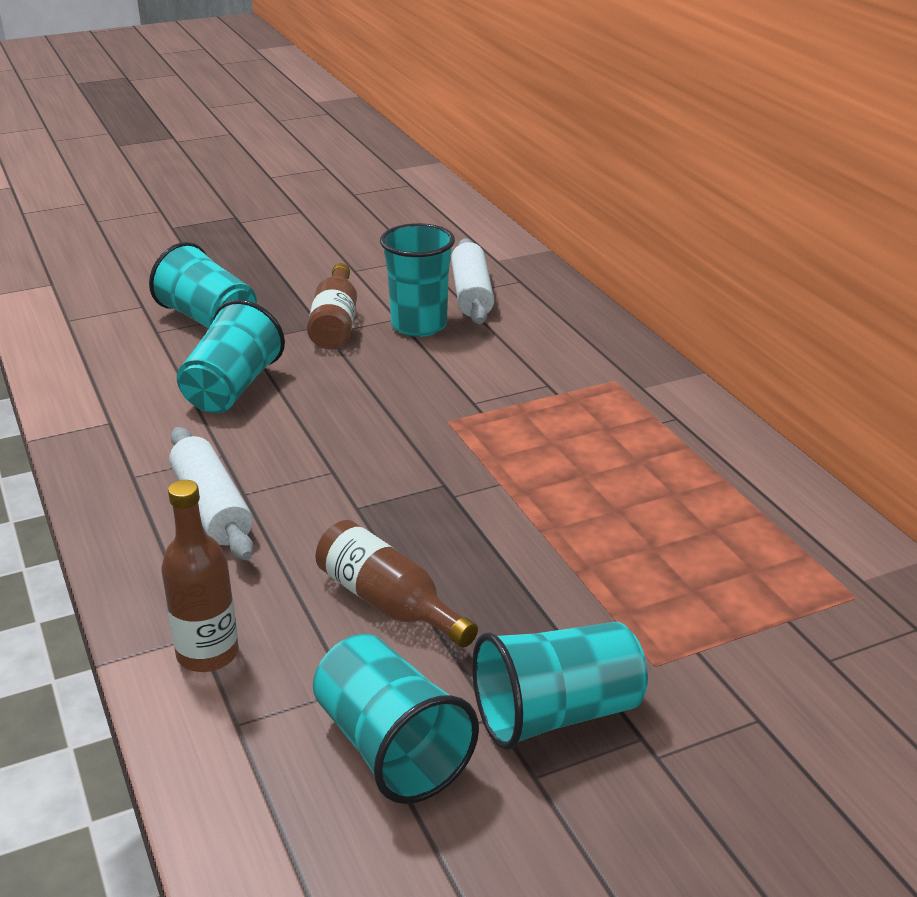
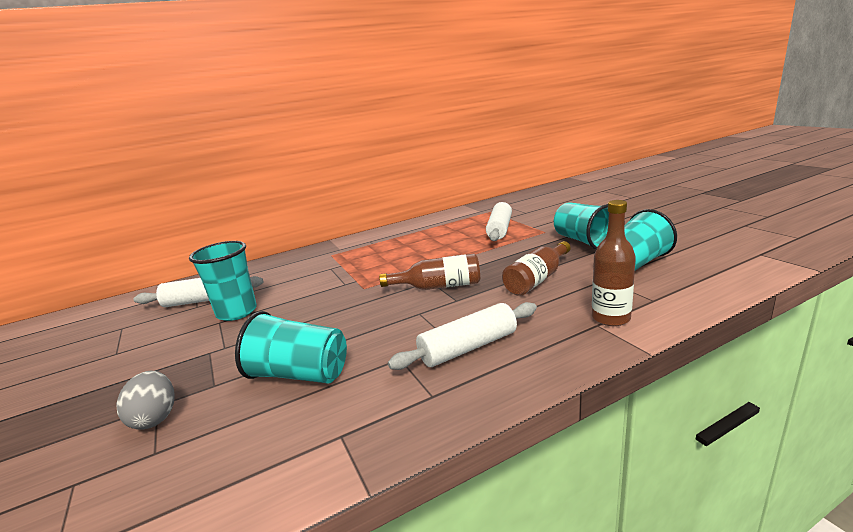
camera: 90 degrees left, 10 degrees down
turquoise cup [149,242,257,329] -> grey egg [116,371,175,429]
brown bottle [307,263,357,349] -> brown bottle moved to [379,254,480,290]
none -> white rolling pin [486,202,512,241]

